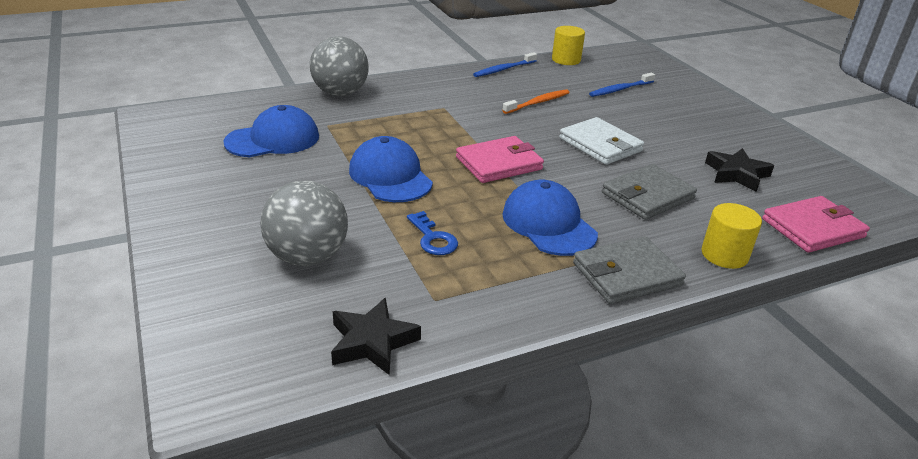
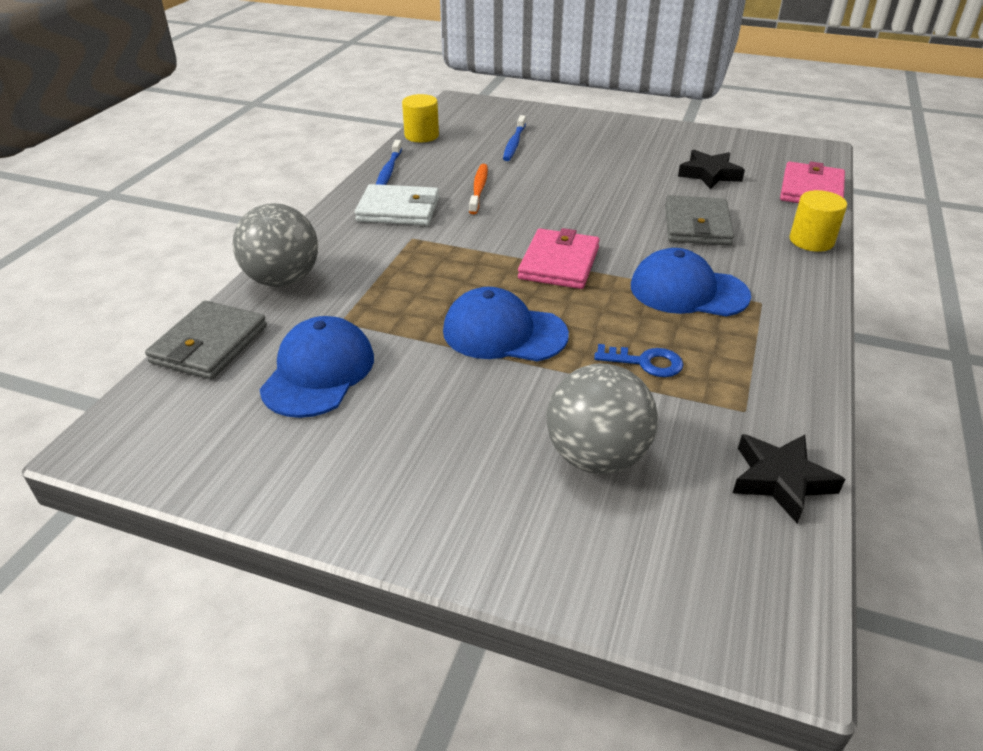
camera: 45 degrees left, 5 degrees up
white wallet [559,117,644,165] -> white wallet moved to [355,184,439,225]
grey wallet [573,236,686,304] -> grey wallet moved to [145,301,267,380]

